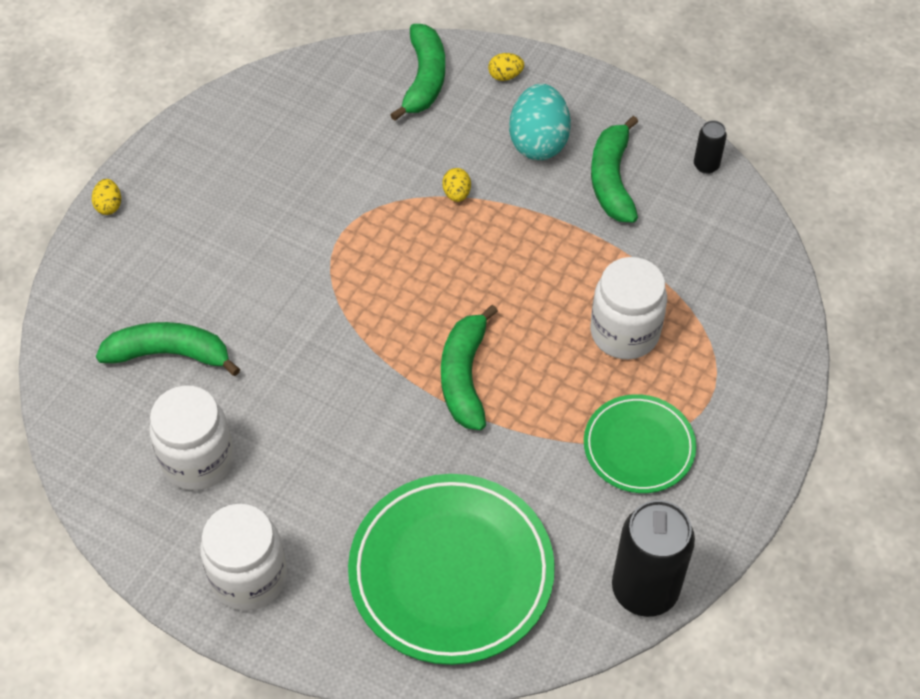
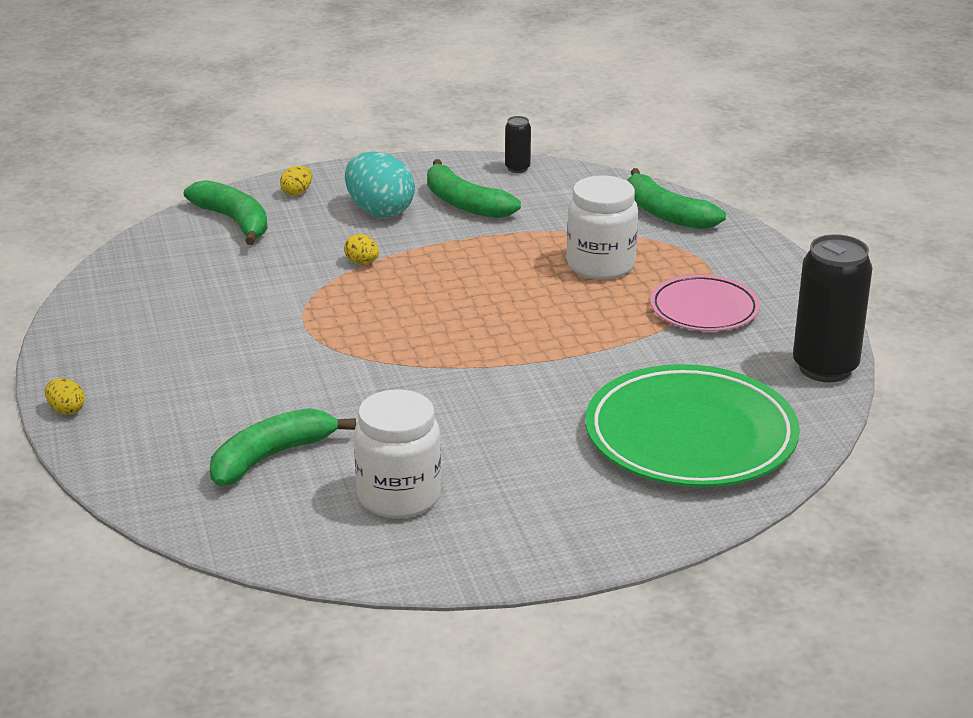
camera: 45 degrees left, 25 degrees down
white jar [200,504,287,611] -> none
green banana [441,305,498,430] -> green banana moved to [628,168,726,229]
green plate [584,394,696,493] -> pink plate [650,275,760,331]

